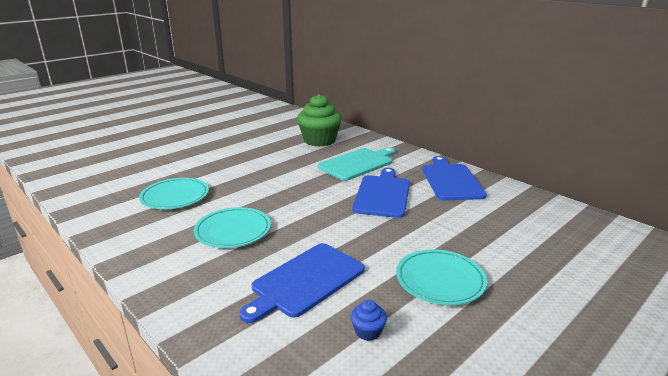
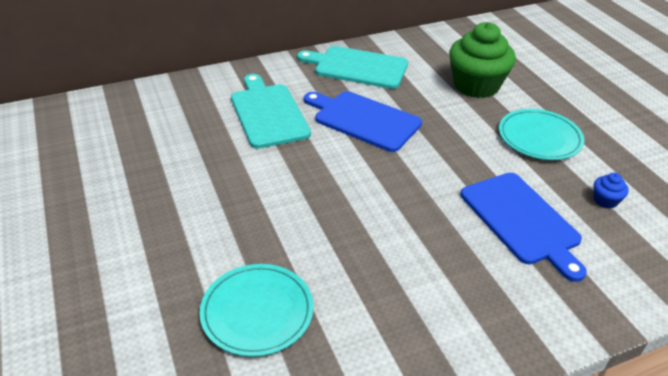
camera: 70 degrees left, 15 degrees up
turquoise plate [194,207,271,248] -> none
green cupcake [297,94,342,147] -> green cupcake moved to [449,22,516,98]
blue cutting board [422,156,487,200] -> turquoise cutting board [297,46,408,89]

